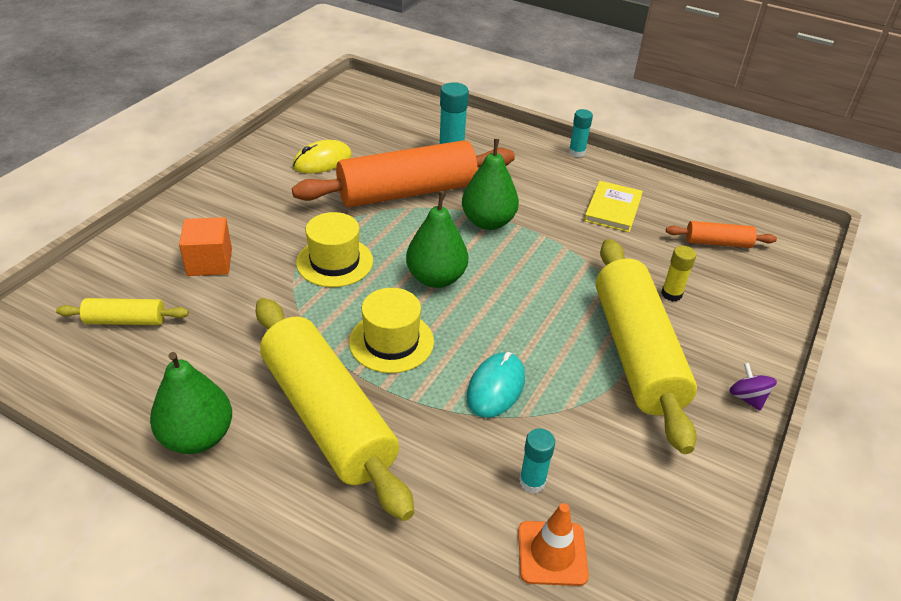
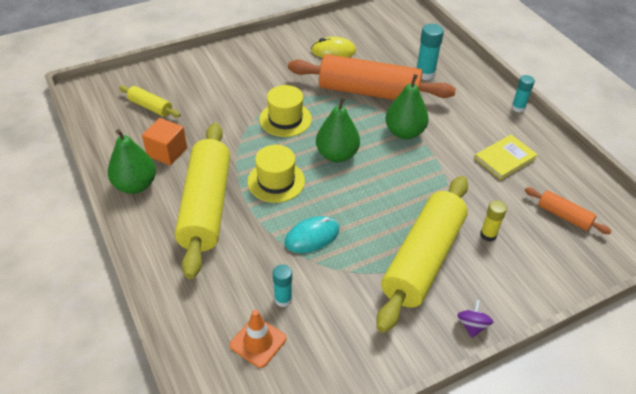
camera: 35 degrees right, 5 degrees up
orange cube [179,217,232,276] -> orange cube moved to [142,118,187,165]

